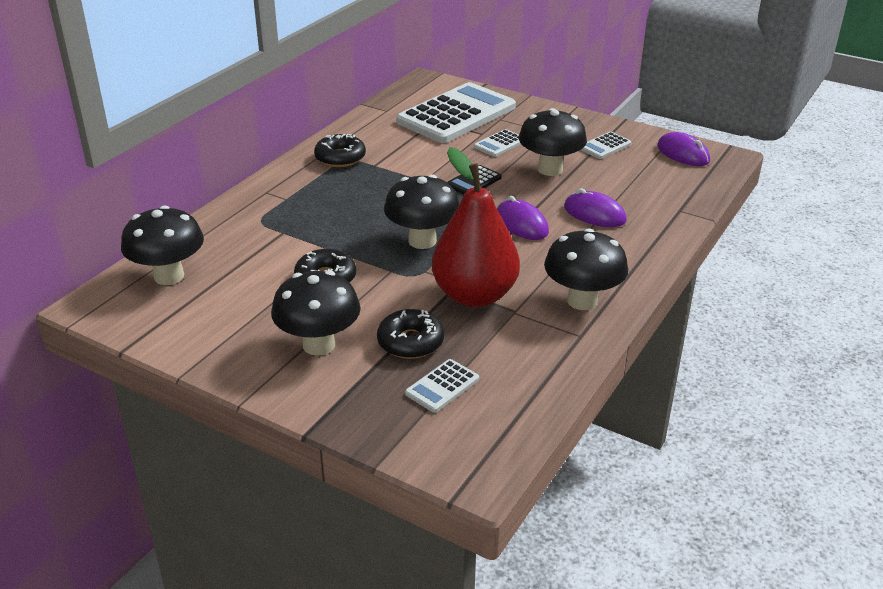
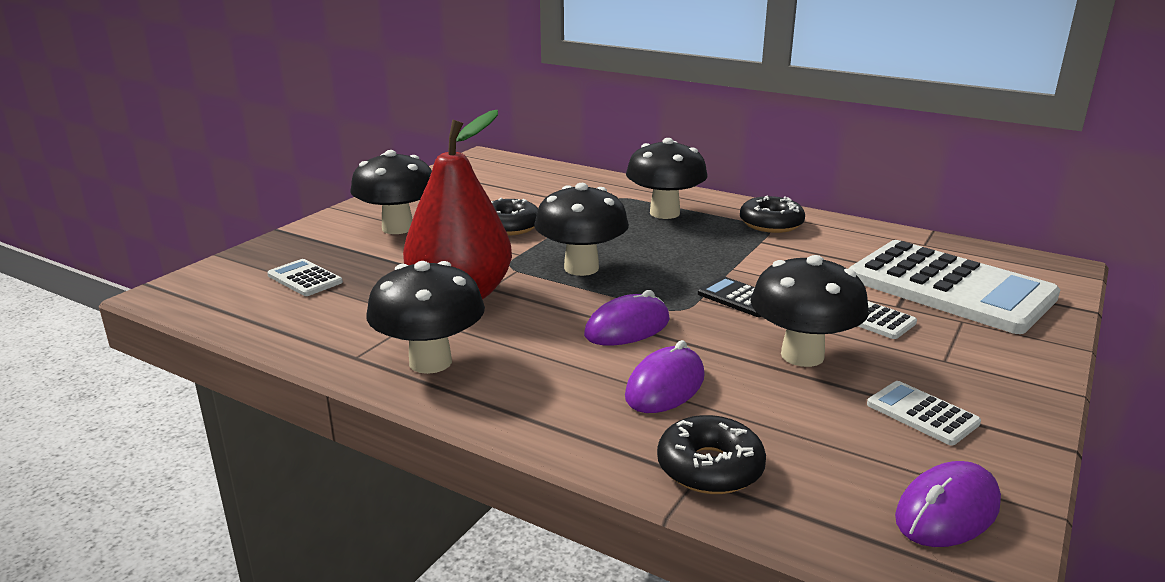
camera: 90 degrees right, 10 degrees down
black mushroom [121,205,204,285] -> black mushroom moved to [626,138,708,219]
black donut [377,309,444,359] -> black donut moved to [657,415,766,494]

